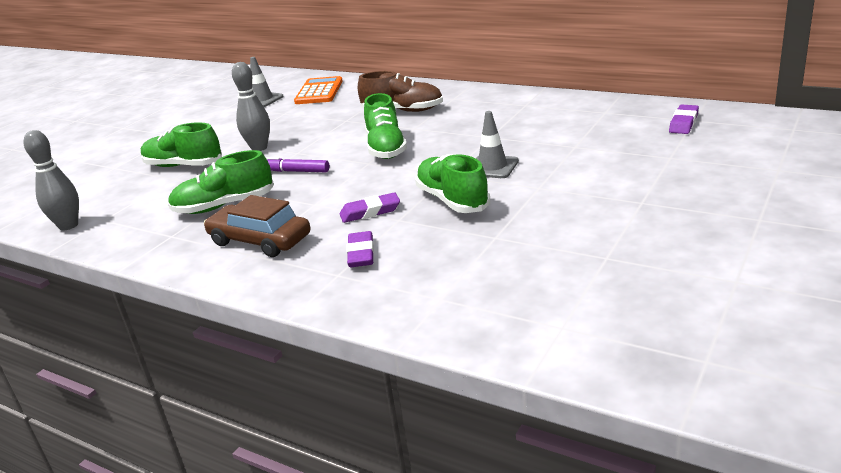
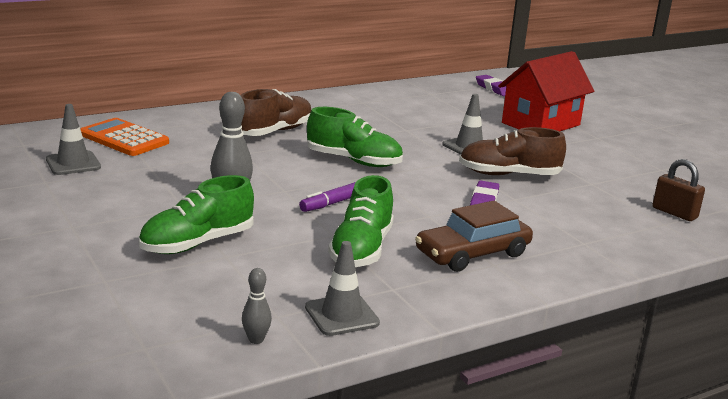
camera: 65 degrees left, 5 degrees down
grey bowling pin [23,130,79,230] -> grey bowling pin [242,268,272,344], size x0.54
purple eraser [347,231,374,267] -> none
green shoe [415,154,490,213] -> brown shoe [459,127,566,175]
none -> grey traffic cone [305,241,380,336]
none -> red house [498,51,594,131]
none -> brown padlock [652,159,705,221]

